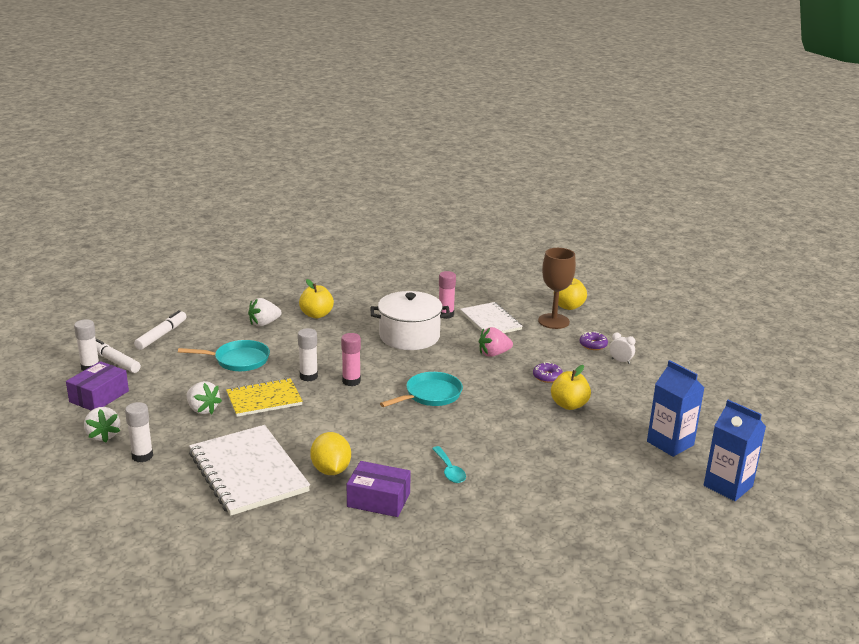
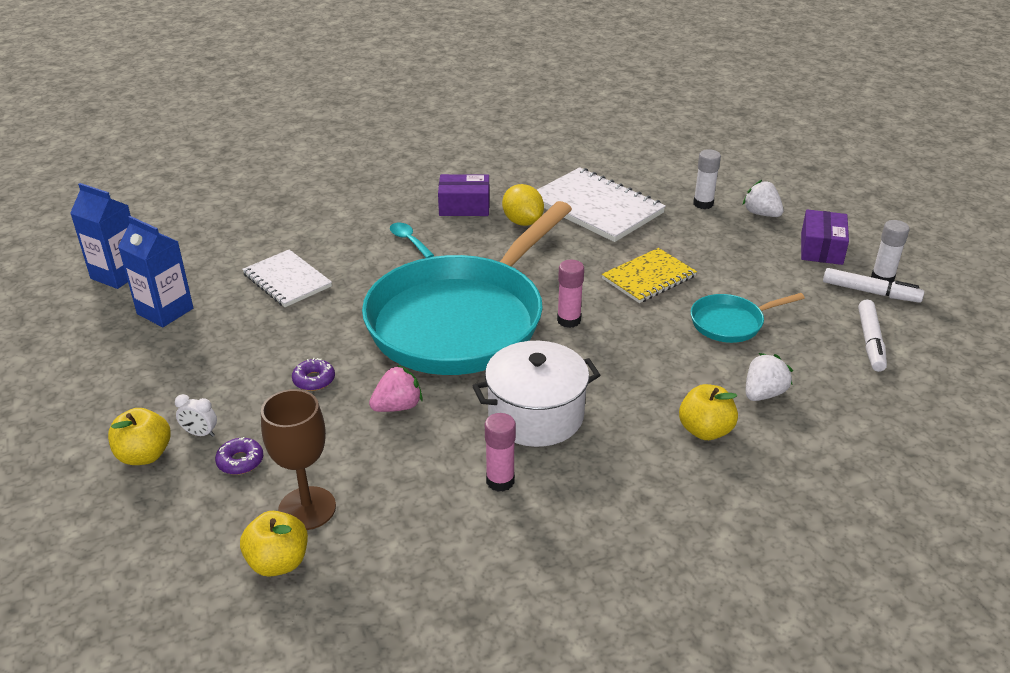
camera: 165 degrees right, 10 degrees up
white strawberry [187,381,222,414] -> none
white glue stick [298,328,318,382] -> none
turquoise pan [380,372,463,407] -> turquoise pan [362,201,572,375], size x2.45
white notebook [460,302,523,333] -> white notebook moved to [242,249,332,307]
yellow apple [551,365,591,410] -> yellow apple moved to [108,408,171,465]

